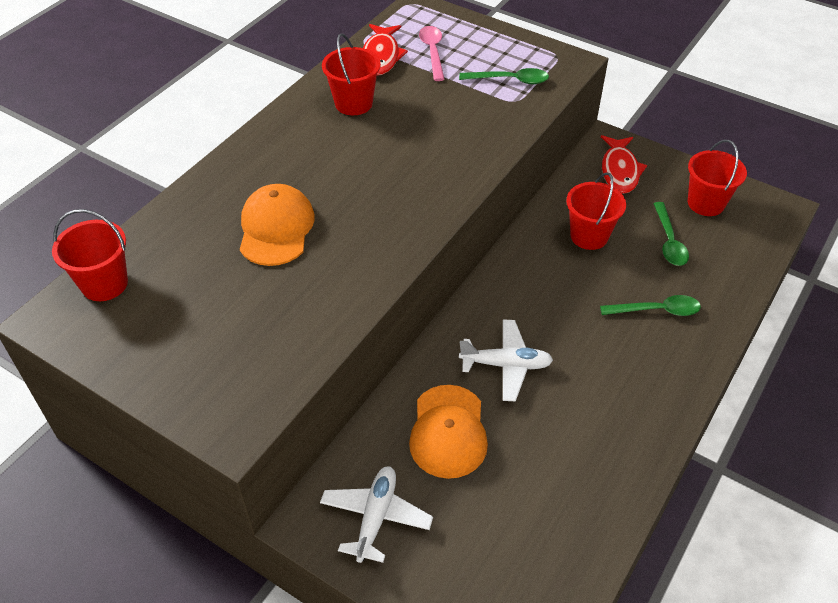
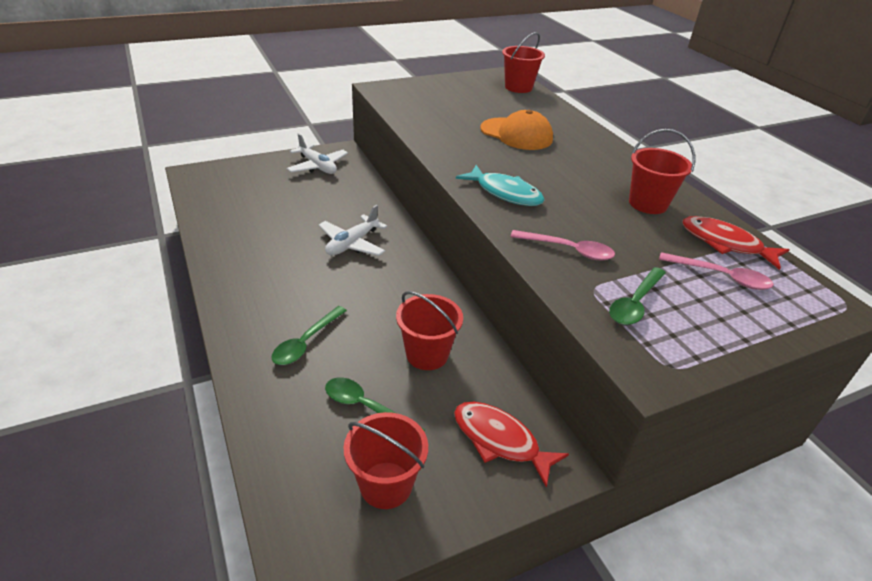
camera: 120 degrees right, 10 degrees down
orange cap [409,385,488,479] -> none
none -> turquoise fish [456,165,545,206]
none -> pink spoon [510,230,615,261]

